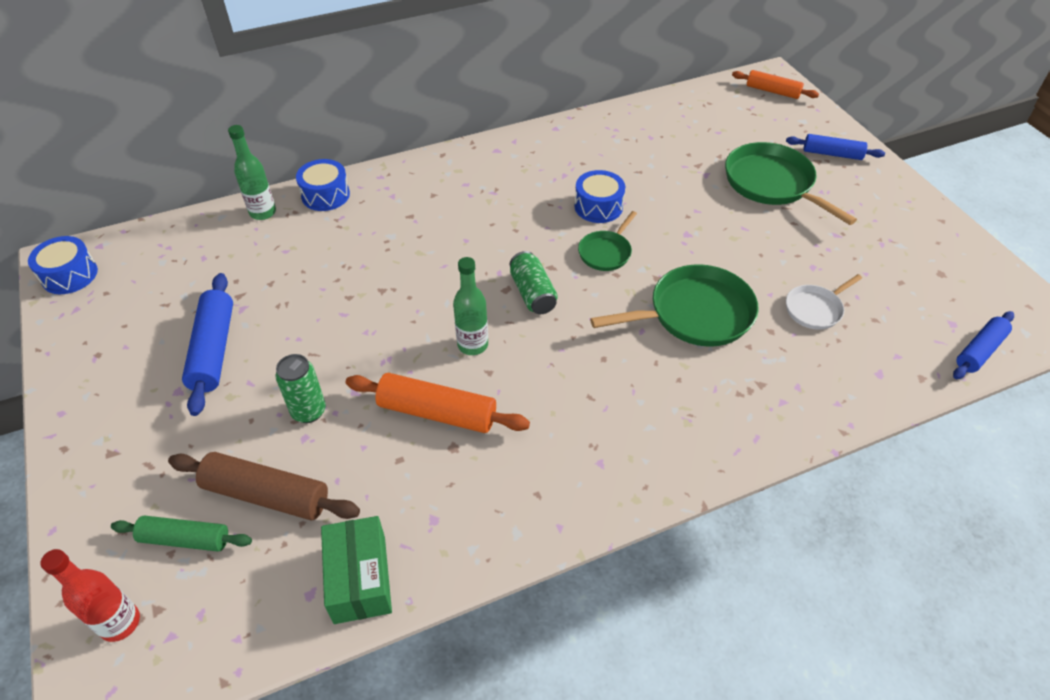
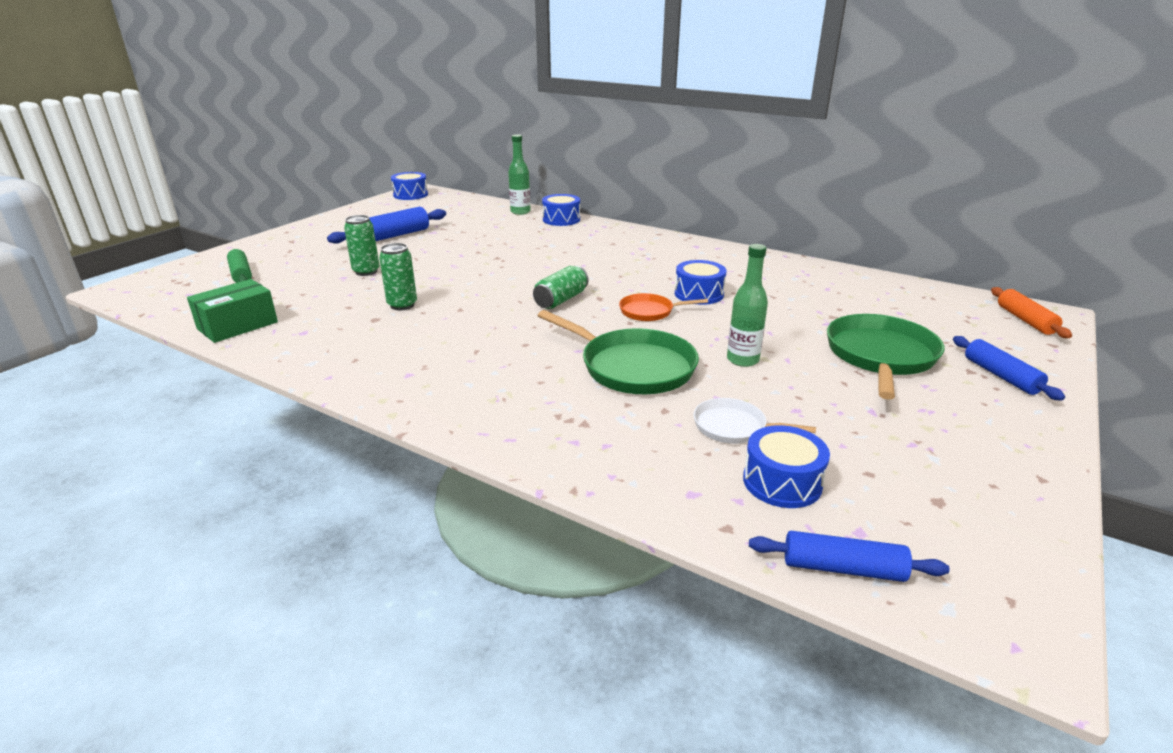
camera: 55 degrees right, 20 degrees down
red bottle [40,549,140,642] -> none
brown rolling pin [168,452,360,520] -> none
orange rolling pin [346,373,530,433] -> green can [379,243,417,310]
green bottle [453,257,488,355] -> green bottle moved to [727,244,768,367]
green pan [578,211,637,271] -> orange pan [619,293,708,321]
none -> blue drum [743,425,830,508]

